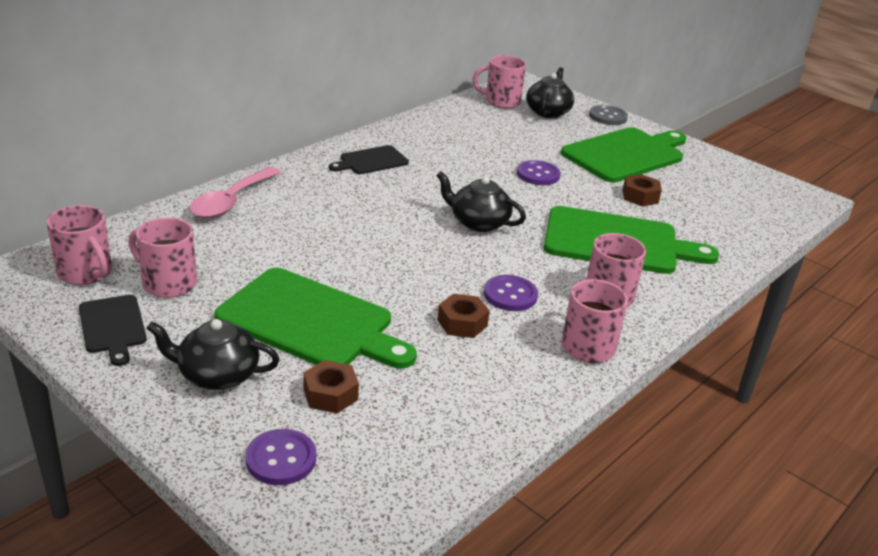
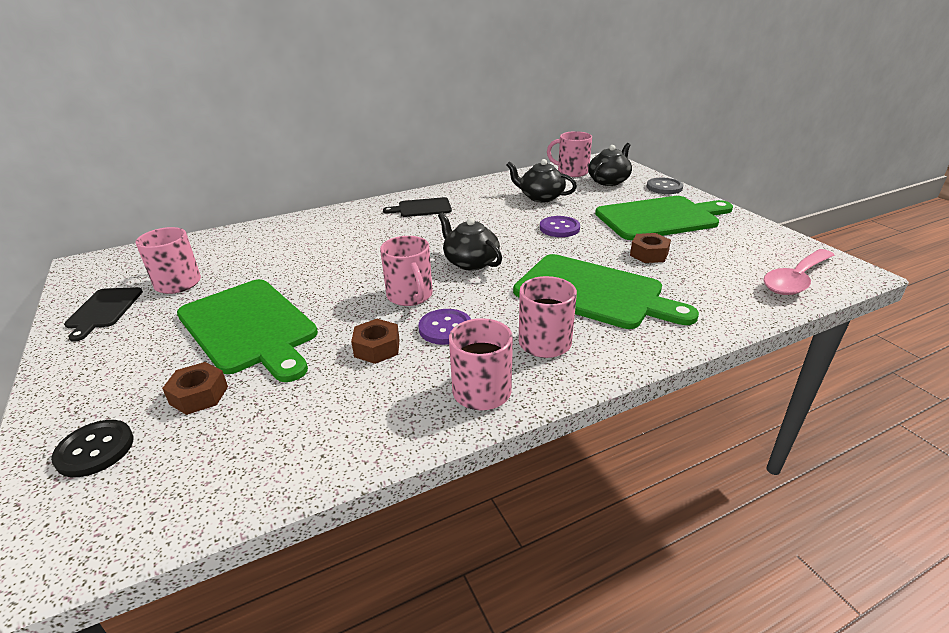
camera: 25 degrees right, 0 degrees up
pink mug [47,205,112,285] -> pink mug moved to [380,236,433,306]
black teapot [146,319,280,390] -> black teapot moved to [506,159,577,202]
pink spoon [189,167,281,218] -> pink spoon moved to [763,249,834,295]
purple button [245,429,316,485] -> black button [51,420,134,477]

